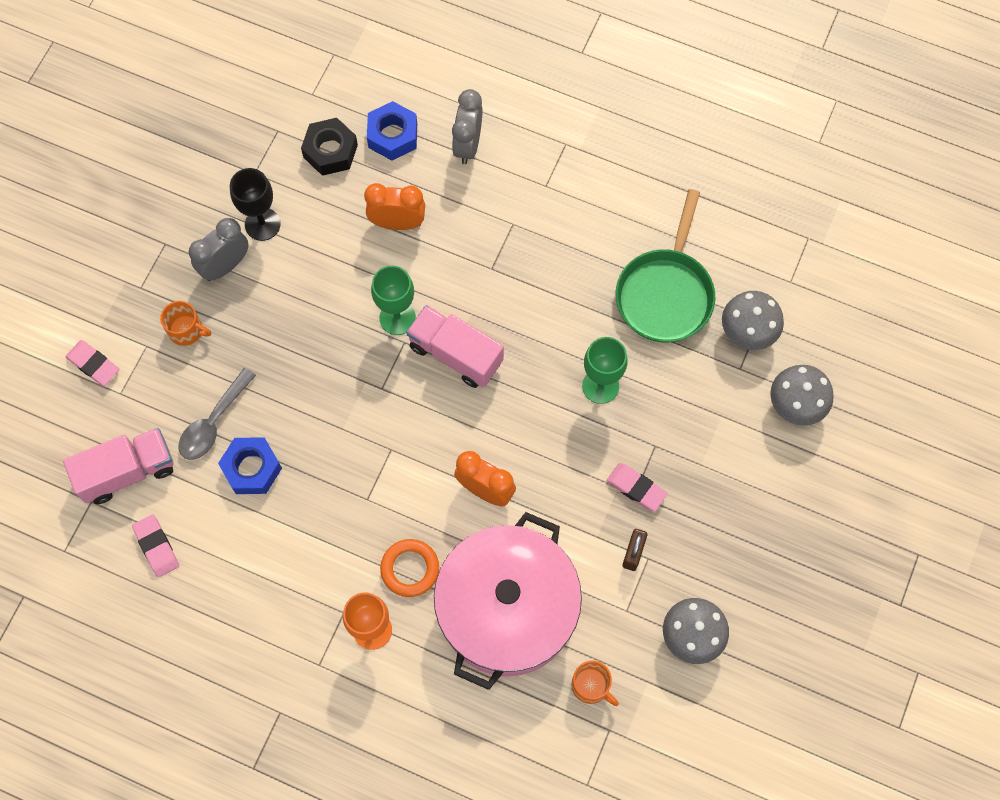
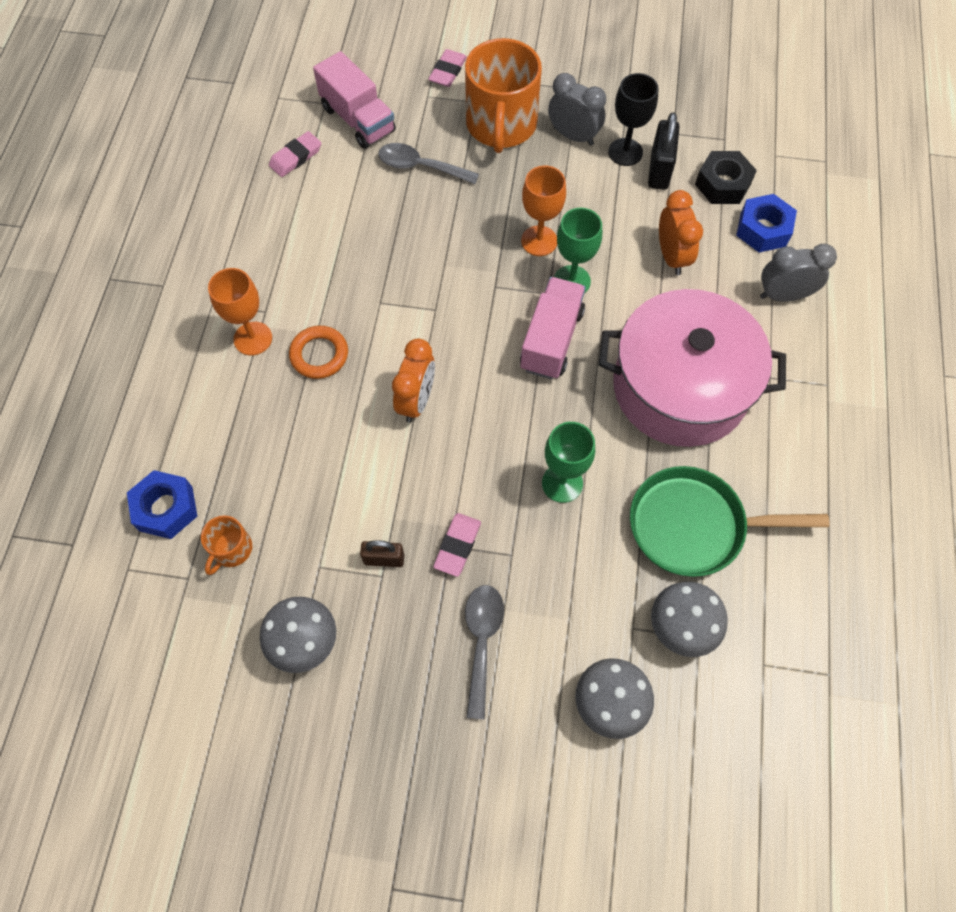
camera: 75 degrees right, 5 degrees down
orange mug [160,301,211,346] -> orange mug [465,38,542,153], size x2.19
blue nut [218,437,282,494] -> blue nut moved to [127,470,197,539]
pink pot [434,512,582,690] -> pink pot moved to [599,289,786,447]
none -> grey spoon [465,585,504,720]
none -> orange goblet [521,166,566,256]
none -> black padlock [648,112,680,190]

